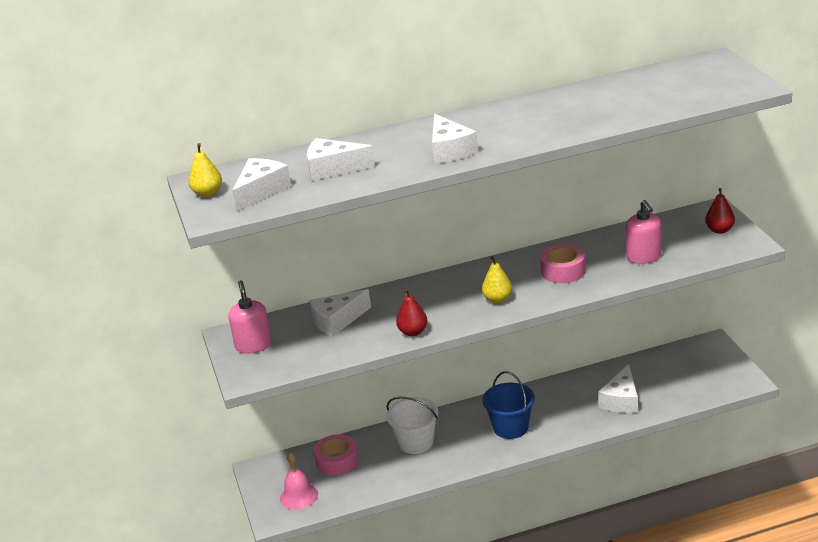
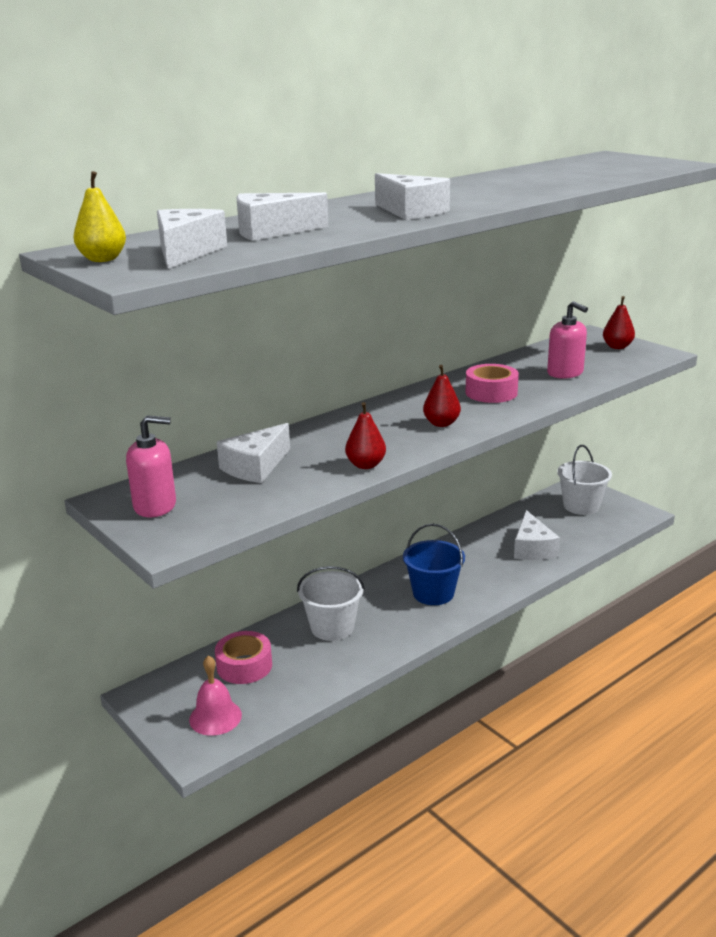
camera: 25 degrees left, 5 degrees down
pink soap dispenser [229,280,272,354] -> pink soap dispenser turned 120 degrees clockwise [126,415,176,517]
yellow pear [482,256,512,303] -> red pear [423,365,461,427]
none -> white bucket [557,445,612,515]

